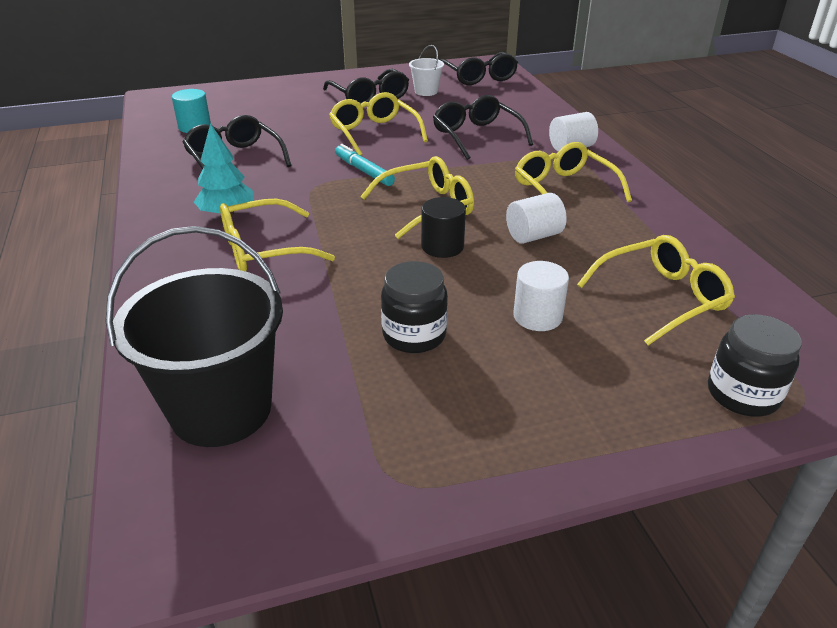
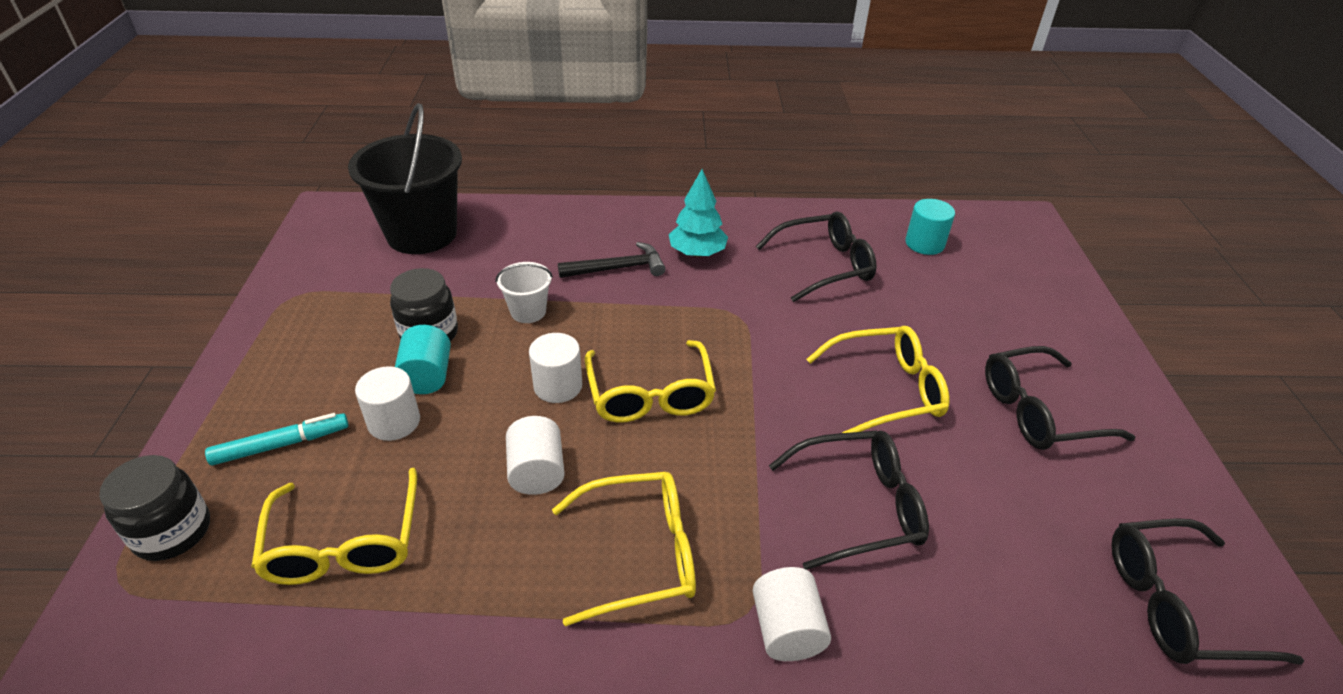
camera: 105 degrees right, 5 degrees up
yellow glasses [220,199,335,271] -> black hammer [558,242,666,278]
turquoise marker [335,144,395,186] -> turquoise marker moved to [205,413,349,466]
white bucket [409,45,444,96] -> white bucket moved to [496,262,553,323]
black cylinder [421,197,466,258] -> white cylinder [529,333,582,403]
none -> turquoise cylinder [395,325,451,394]

